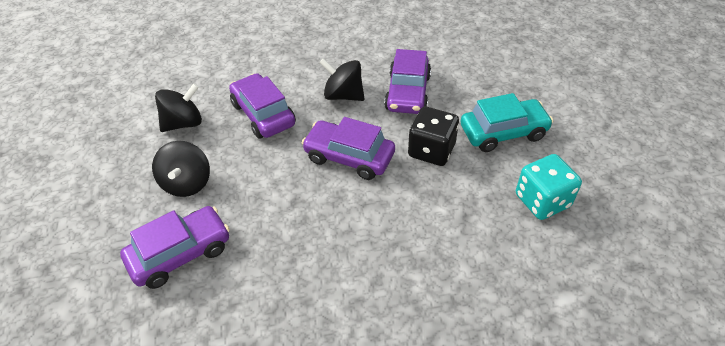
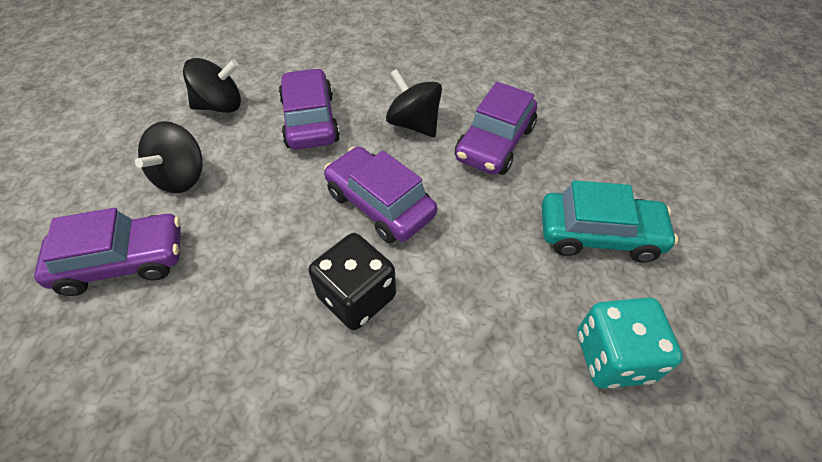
camera: 20 degrees right, 5 degrees up
black dice [408,107,459,166] -> black dice moved to [309,233,396,330]

